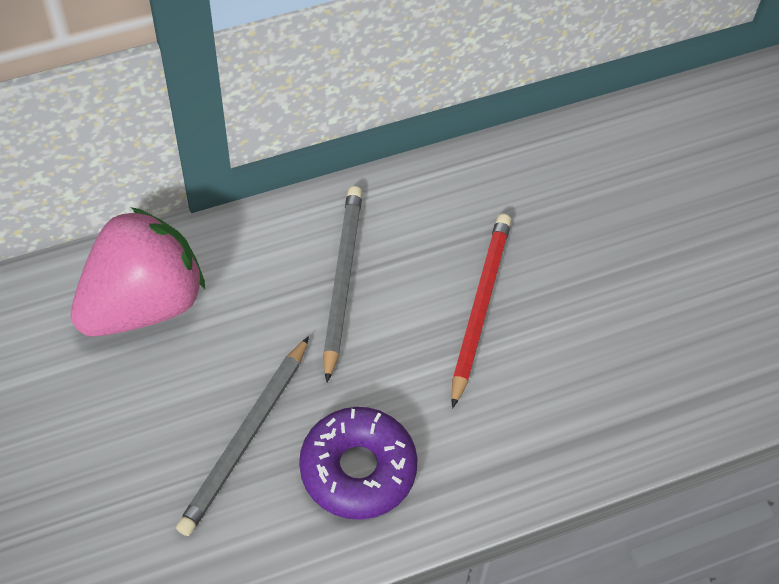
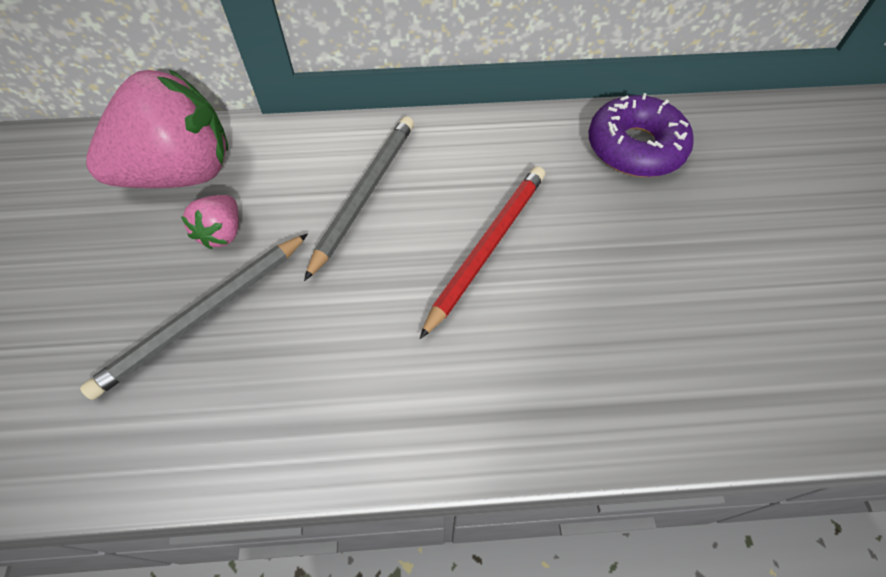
camera: 20 degrees right, 0 degrees up
purple donut [299,407,418,520] -> purple donut moved to [589,93,694,177]
none -> pink strawberry [181,195,239,249]

